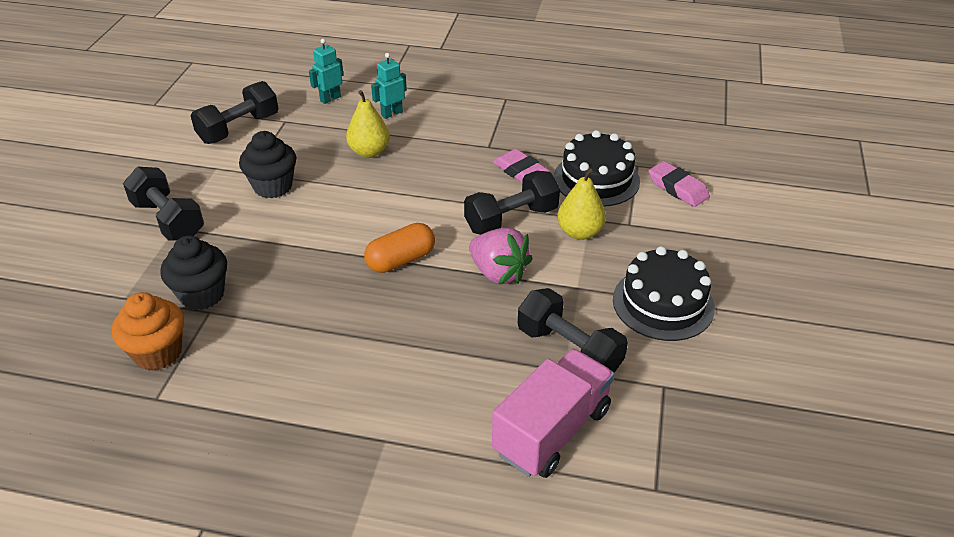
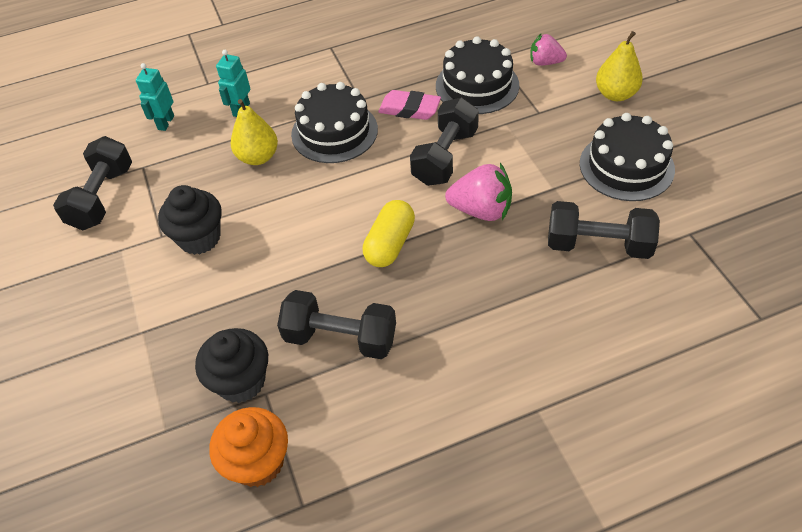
camera: 30 degrees left, 10 degrees up
black dumbbell [123,167,204,241] -> black dumbbell moved to [277,290,396,359]
orange capsule [364,223,435,273] -> yellow capsule [363,200,415,267]
pink truck [492,349,614,478] -> none
yellow pear [557,168,606,240] -> yellow pear moved to [596,31,643,101]
pink eraser [649,161,710,207] -> pink strawberry [530,33,567,66]
none -> black cake [291,82,378,163]

